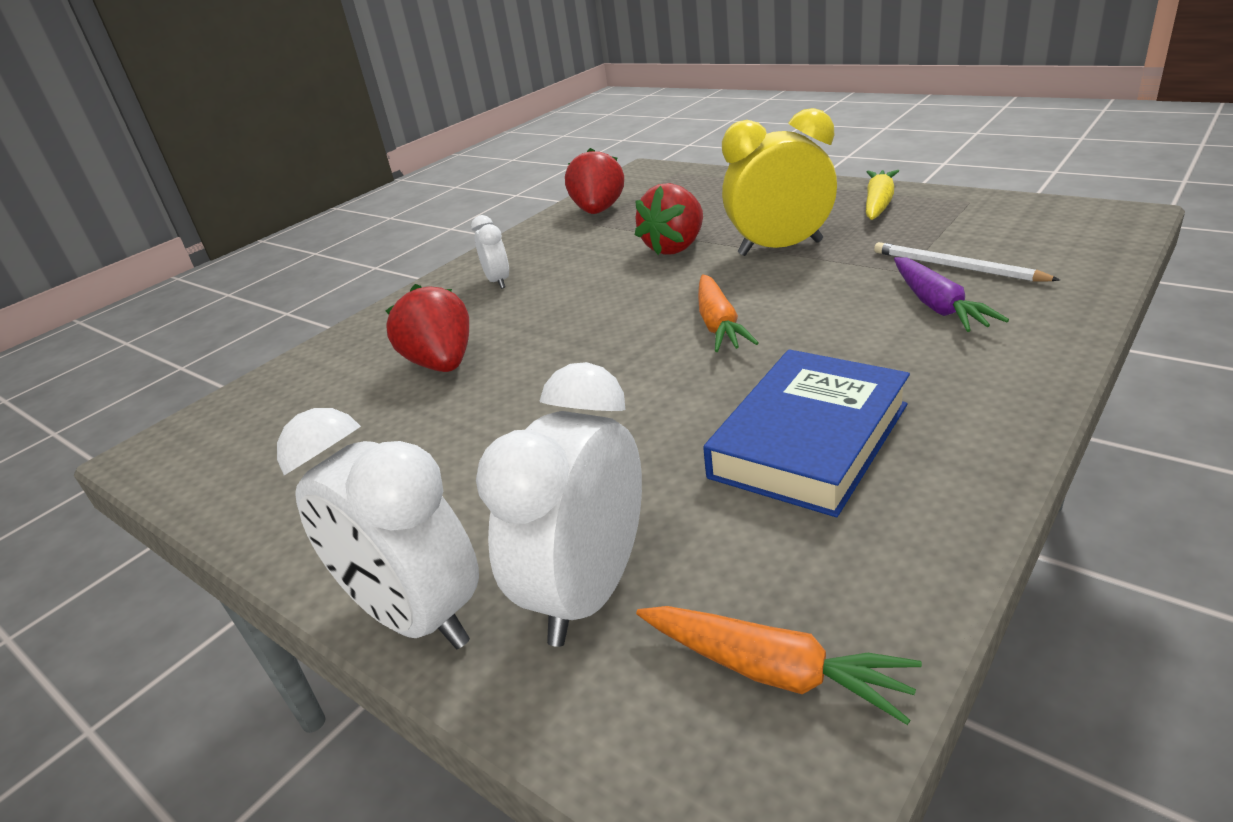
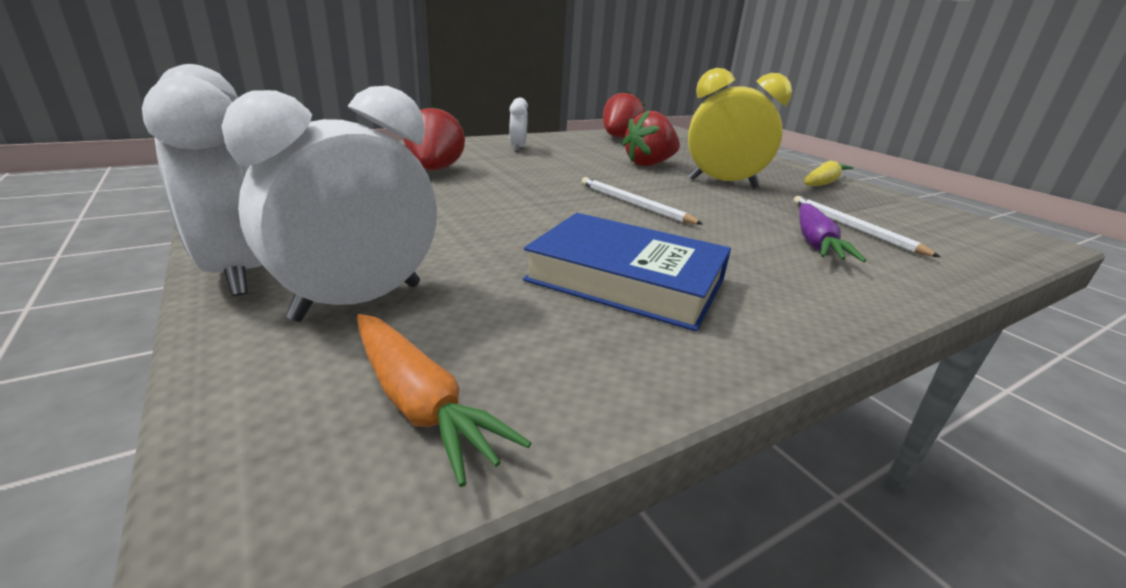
camera: 15 degrees right, 5 degrees down
orange carrot [698,275,759,352] -> white pencil [581,177,703,225]
blue book [703,349,910,517] -> blue book turned 60 degrees clockwise [523,213,731,331]

